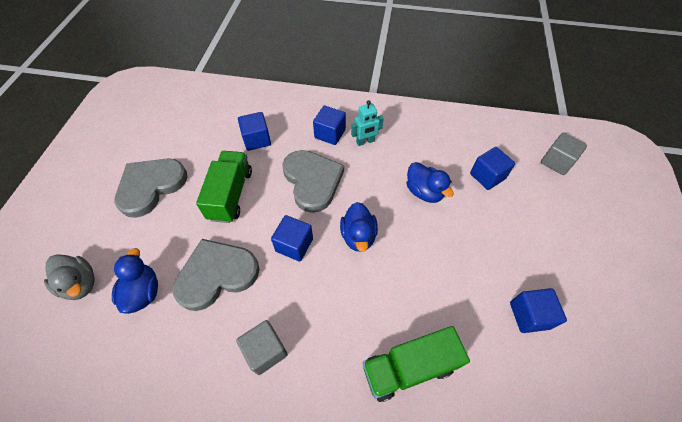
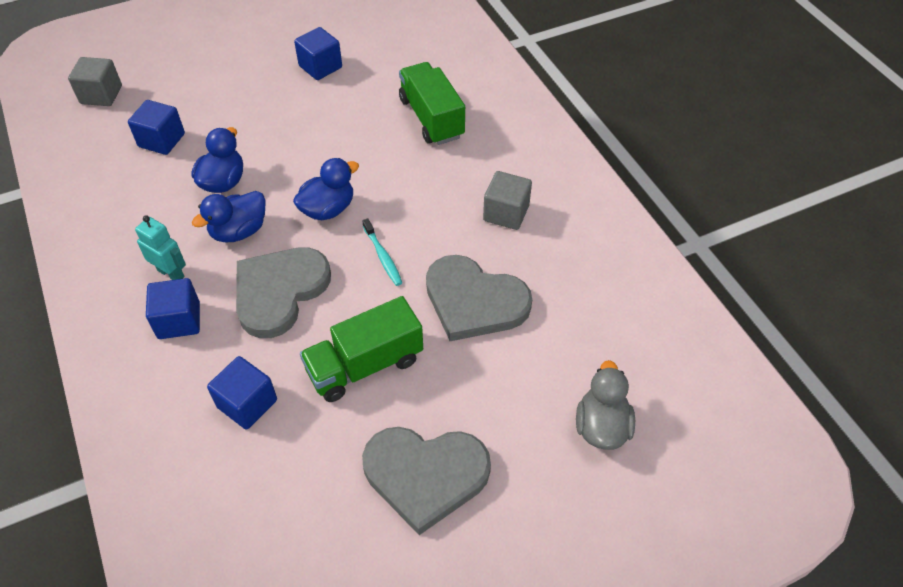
camera: 125 degrees left, 5 degrees down
blue duck [112,248,158,314] -> blue duck moved to [192,191,266,242]
blue cube [271,215,313,261] -> turquoise toothbrush [362,218,402,286]
green truck [363,326,470,402] -> green truck turned 150 degrees counterclockwise [399,62,465,145]

